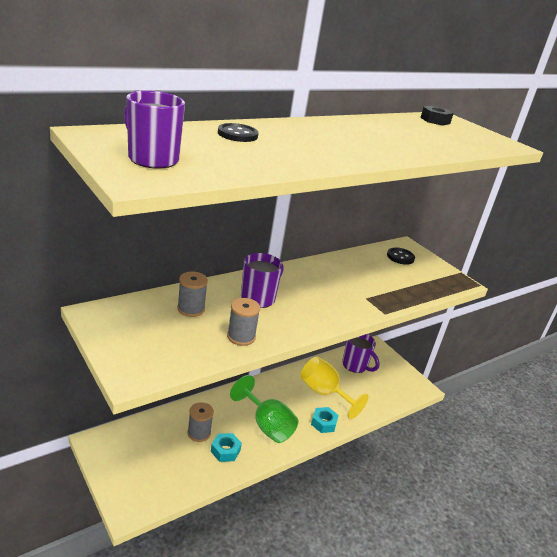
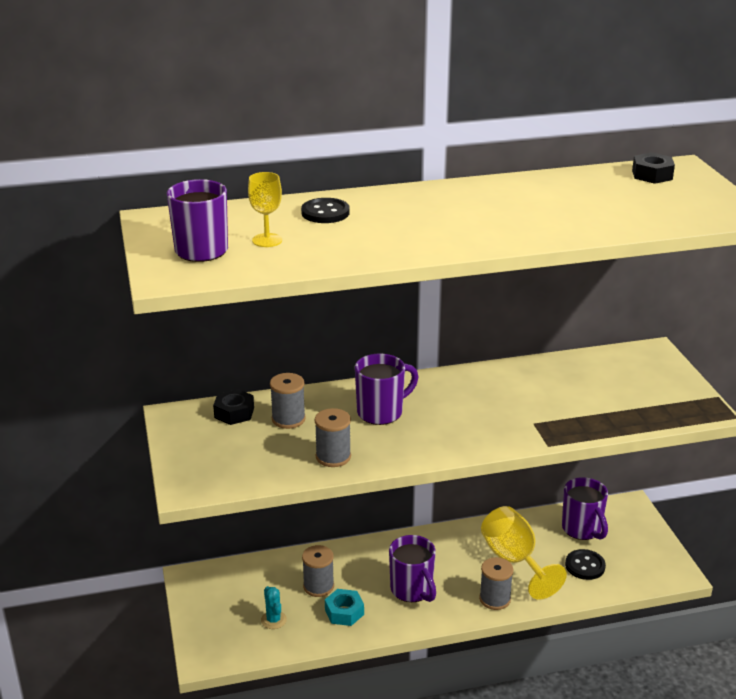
camera: 25 degrees right, 0 degrees up
green goblet [230,375,298,443] -> purple mug [389,535,436,602]
turquoise nut [311,407,339,433] -> grey spool [479,557,513,610]
black button [387,247,415,265] -> black button moved to [565,549,606,580]
none -> black nut [213,389,254,425]
none -> yellow goblet [248,172,282,247]
none -> turquoise cactus [261,586,287,629]

